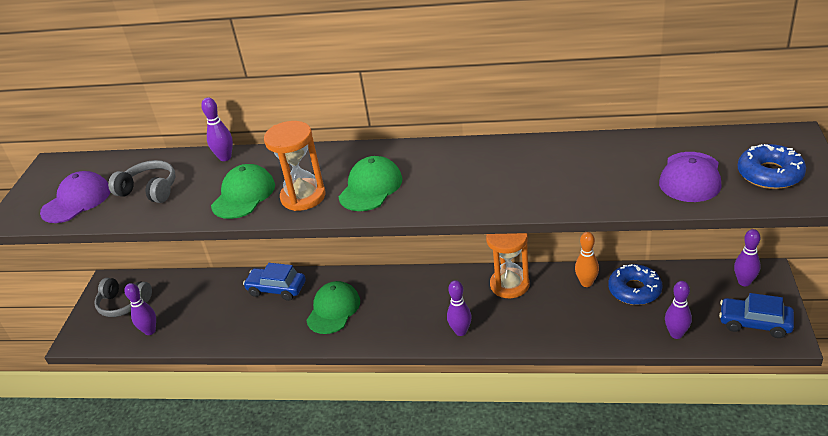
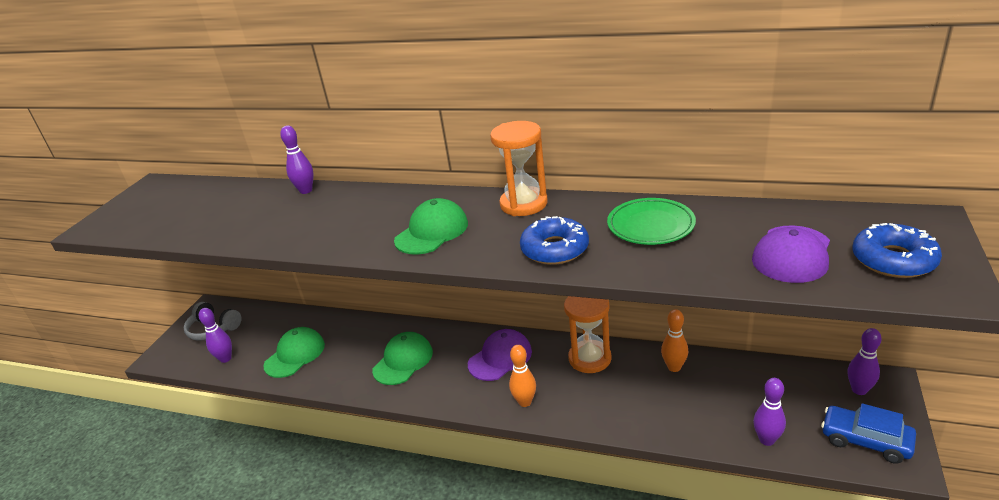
camera: 10 degrees right, 5 degrees down
purple cap [40,171,110,223] -> purple cap moved to [468,329,532,381]
grey headphones [108,160,176,203] -> none
green cap [211,164,275,219] -> green cap moved to [263,327,325,378]
blue car [243,263,306,301] -> none
orange hourglass [264,121,326,211] -> orange hourglass moved to [490,121,548,216]
purple bowling pin [447,280,472,336] -> orange bowling pin [509,345,536,407]
blue donut [608,264,662,305] -> blue donut moved to [520,216,589,265]
none -> green plate [607,198,696,245]

